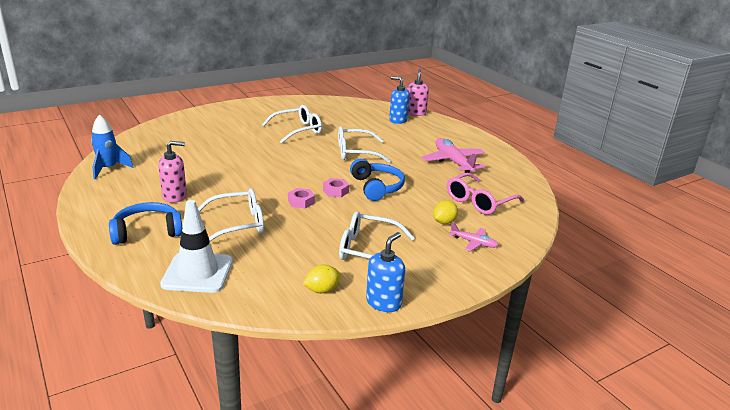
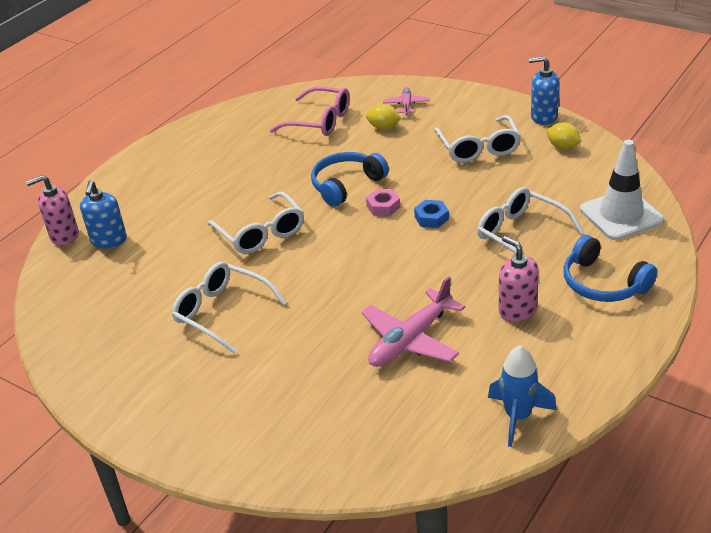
camera: 110 degrees left, 10 degrees up
pink nut [288,188,315,208] -> blue nut [414,200,449,228]
pink plane [421,138,485,173] -> pink plane moved to [361,276,465,367]

